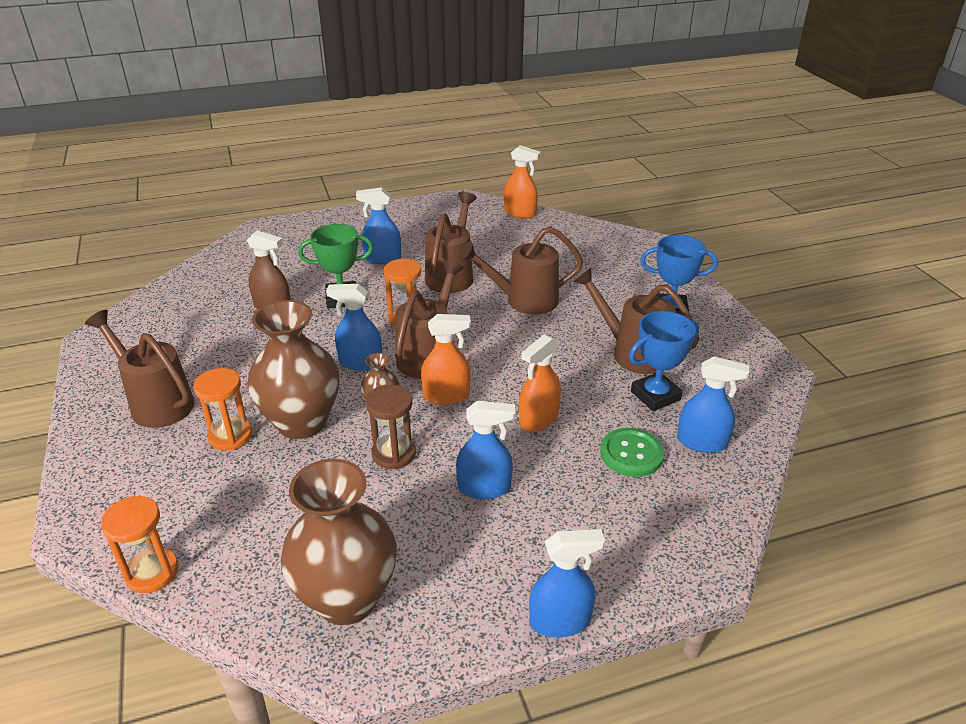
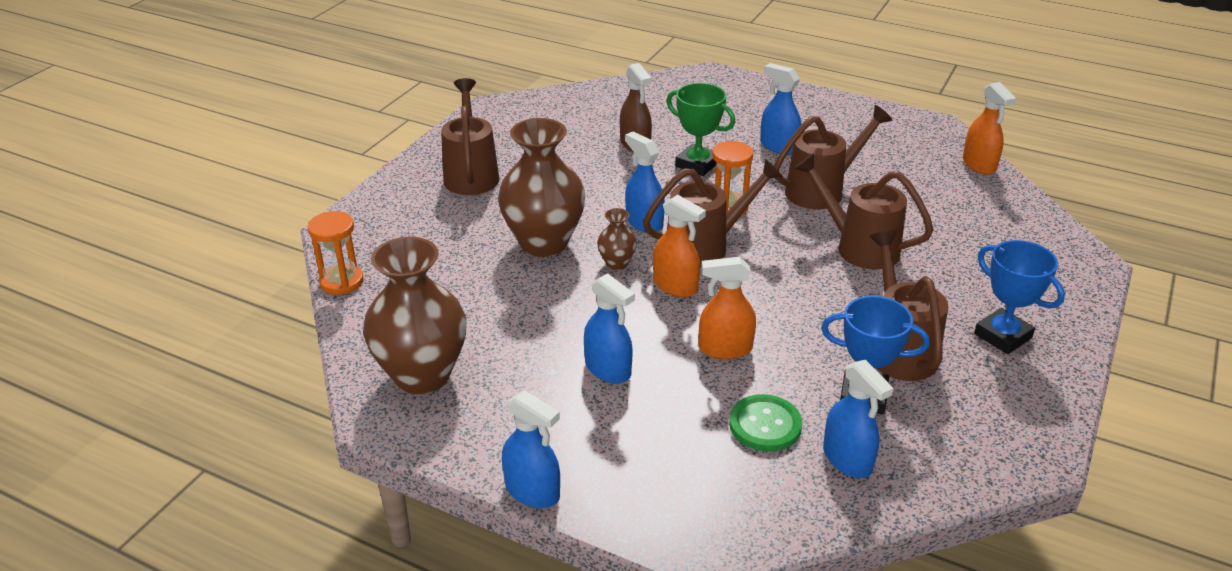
camera: 45 degrees right, 0 degrees up
orange hourglass [193,368,252,451] -> none
brown hourglass [366,385,416,469] -> none

